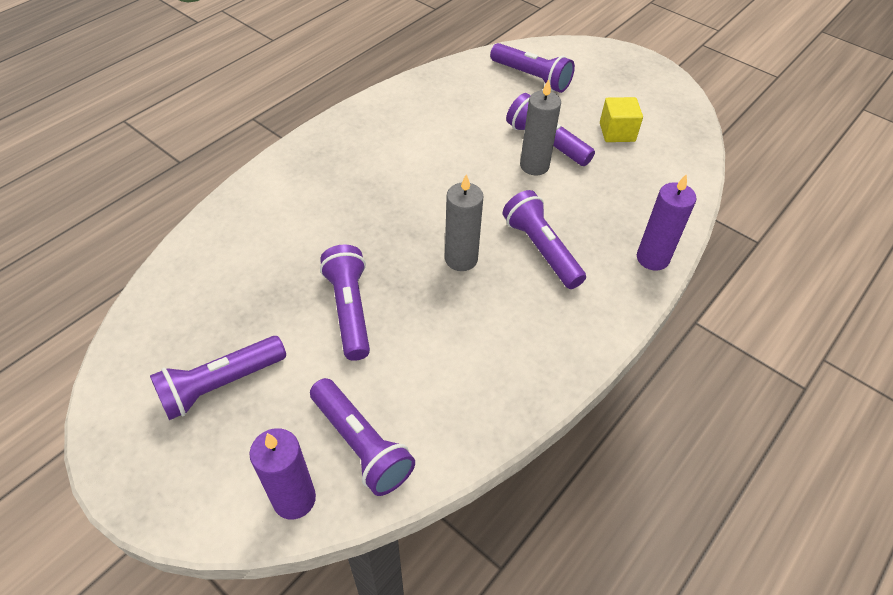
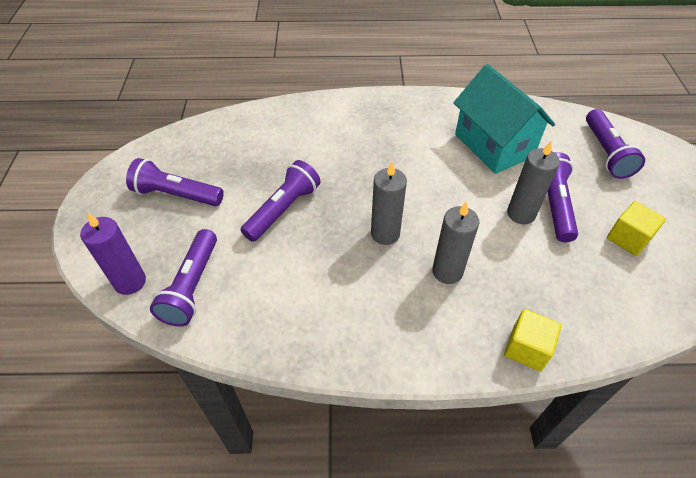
camera: 50 degrees right, 0 degrees up
purple flashlight [503,190,586,289] -> grey candle [432,202,479,284]
purple candle [637,174,696,271] -> yellow cube [504,309,562,371]
none -> turquoise house [453,64,555,174]

